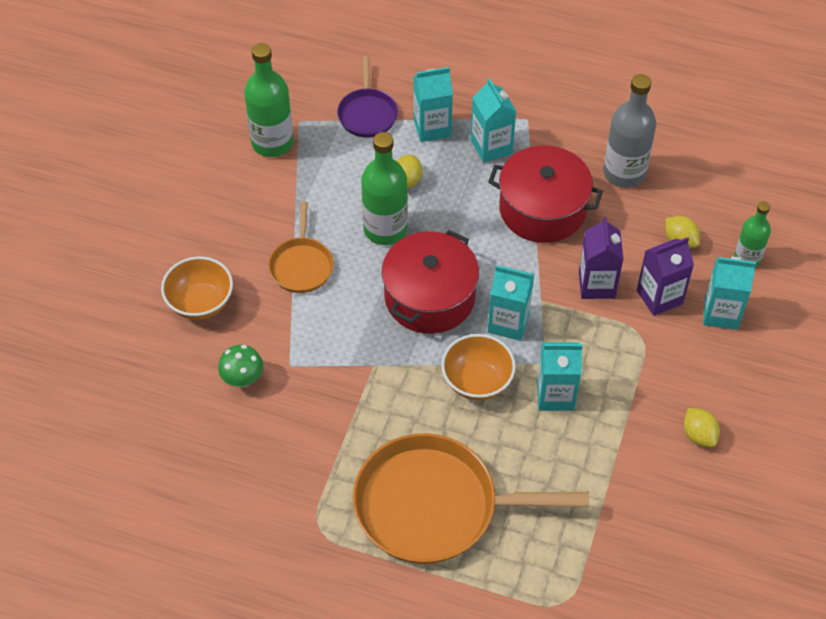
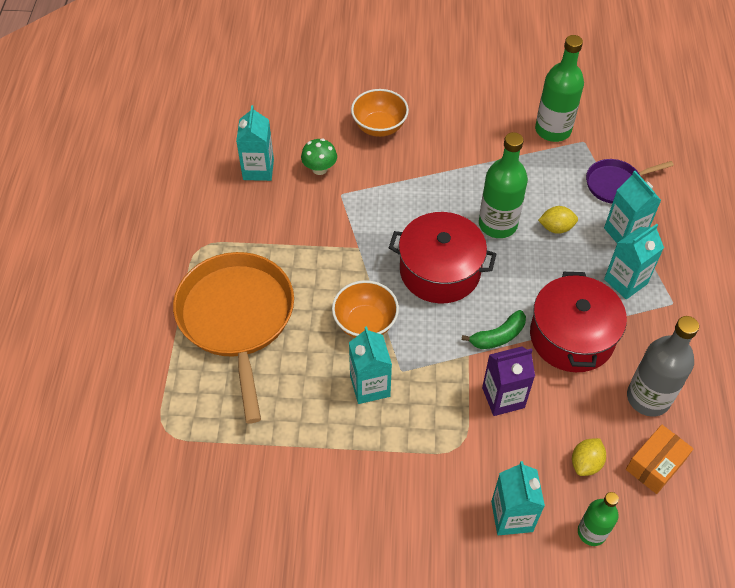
camera: 75 degrees right, 0 degrees up
orange pan [269,201,334,293] -> none
turquoise carton [488,265,534,341] -> turquoise carton moved to [236,105,274,181]
purple carton [637,237,694,316] -> none
yellow lemon [684,408,720,447] -> none
none -> green banana [462,310,526,349]
none -> orange box [626,425,694,494]

